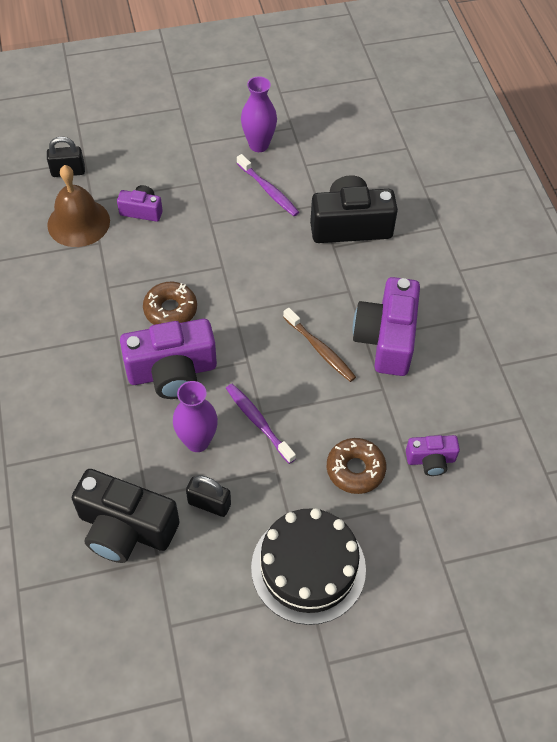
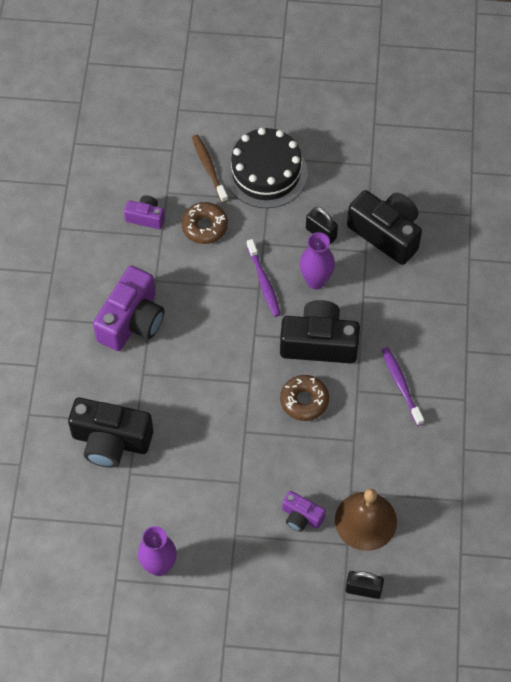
camera: 160 degrees left, 5 degrees up
purple camera [120,319,217,399] -> black camera [280,300,360,364]
purple toothbrush [237,154,299,216] -> purple toothbrush moved to [382,347,424,426]
brown toothbrush [283,308,356,382] -> brown toothbrush moved to [192,135,228,203]

